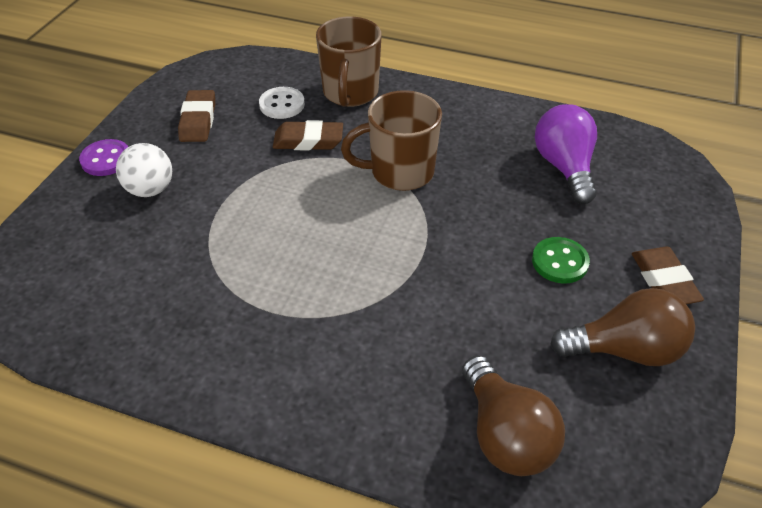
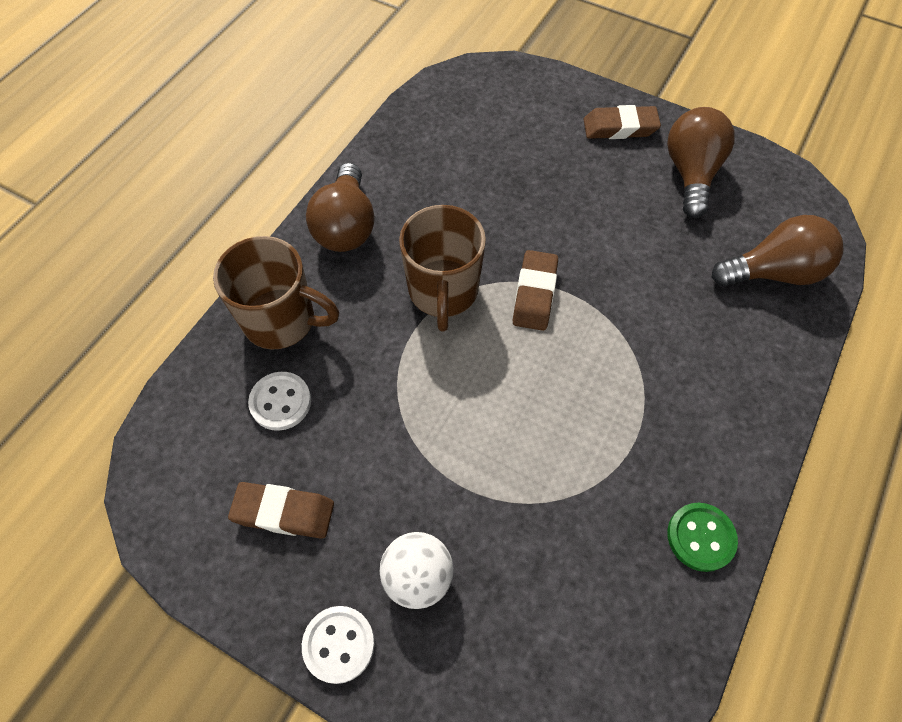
camera: 80 degrees left, 15 degrees up
purple button [79,139,128,176] -> white button [302,606,375,684]
brown eraser [273,120,343,150] -> brown eraser moved to [513,250,558,331]
green button [532,237,590,284] -> green button moved to [667,503,738,572]
purple light bulb [535,104,597,204] -> none
none -> brown light bulb [306,163,375,252]

